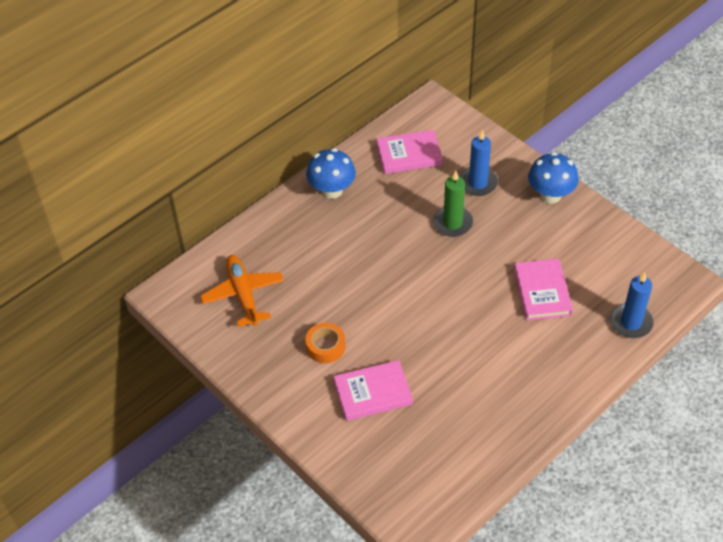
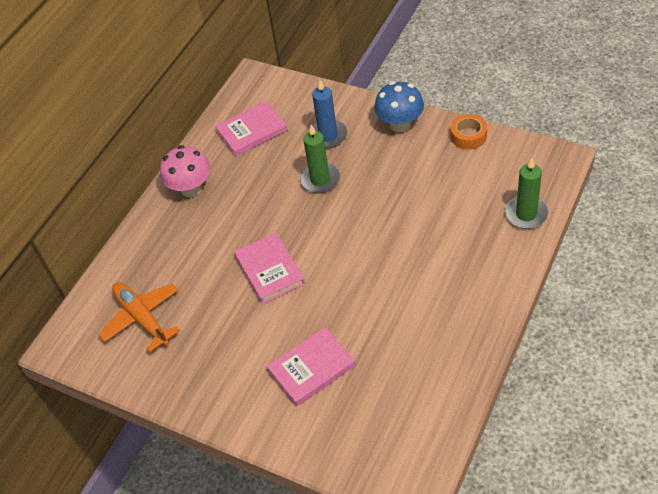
camera: 15 degrees left, 0 degrees up
orange tape [305,323,345,363] -> orange tape moved to [451,114,487,150]
blue mushroom [306,148,356,199] -> pink mushroom [160,145,210,197]
pink book [514,259,573,320] -> pink book moved to [234,233,305,304]
blue candle [610,272,654,338] -> green candle [505,158,549,229]

